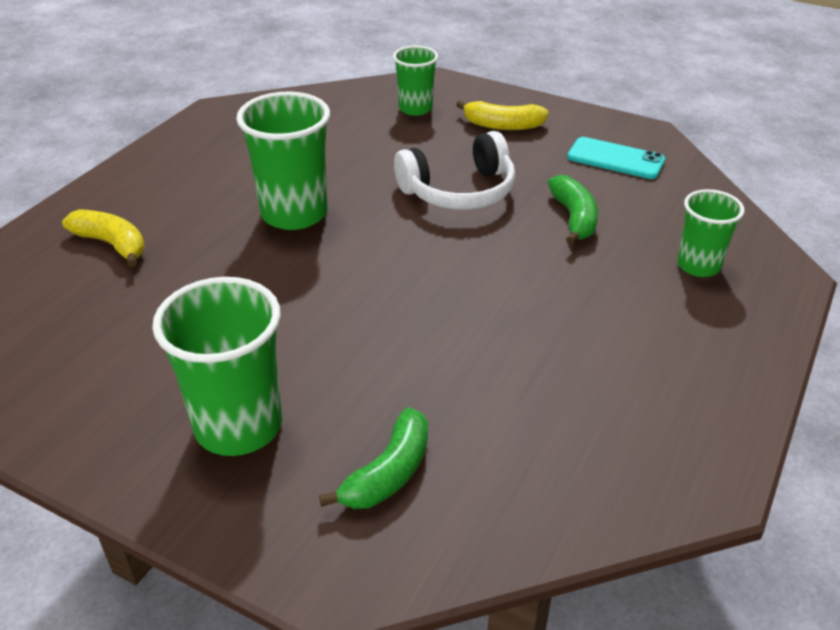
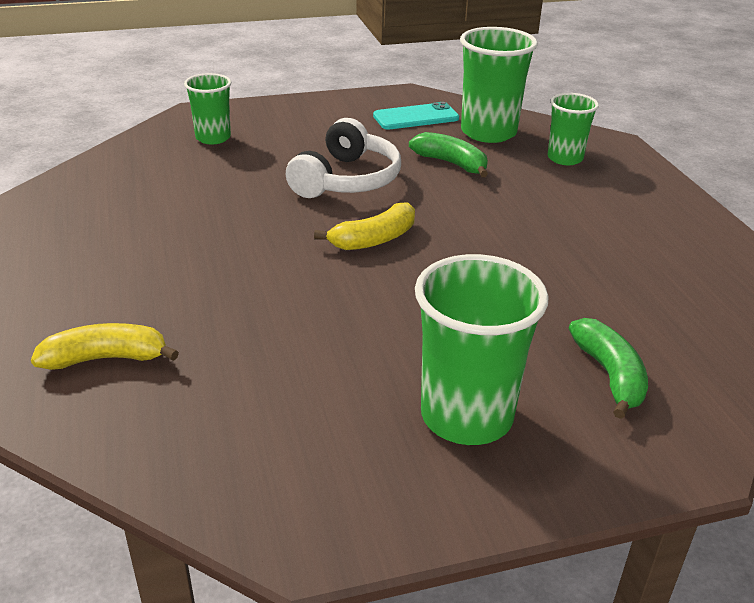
camera: 45 degrees left, 5 degrees down
green cup [236,91,330,230] -> green cup moved to [460,27,538,143]
yellow banana [456,100,549,130] -> yellow banana moved to [314,202,415,250]

